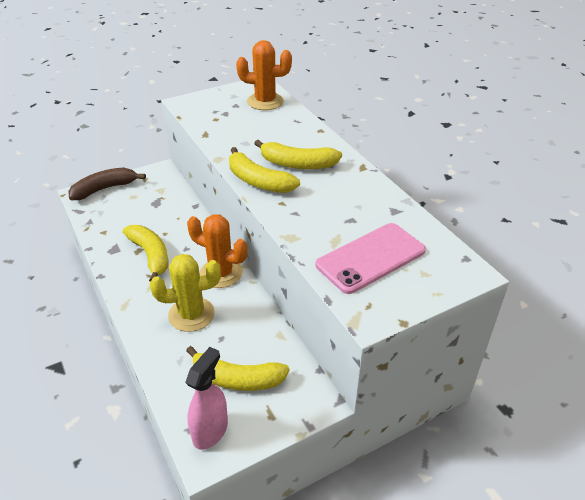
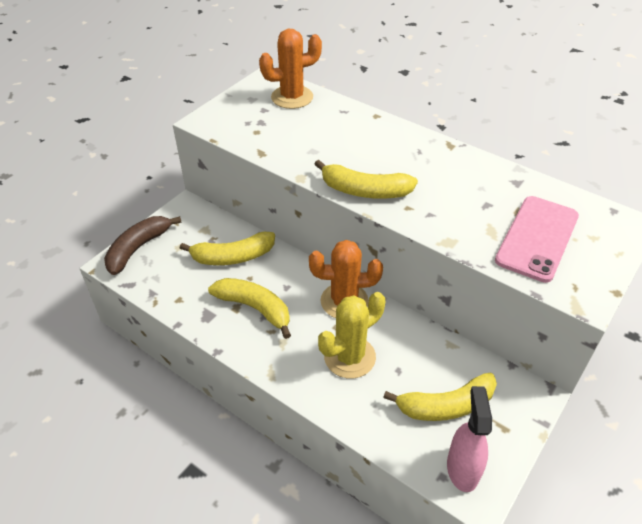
camera: 25 degrees left, 5 degrees up
yellow banana [254,140,342,169] -> yellow banana moved to [180,232,275,265]

